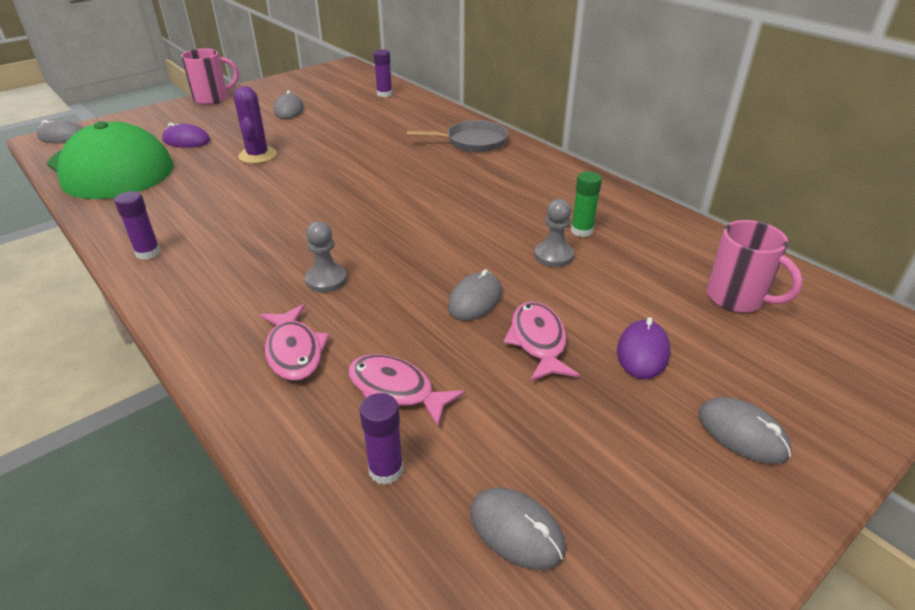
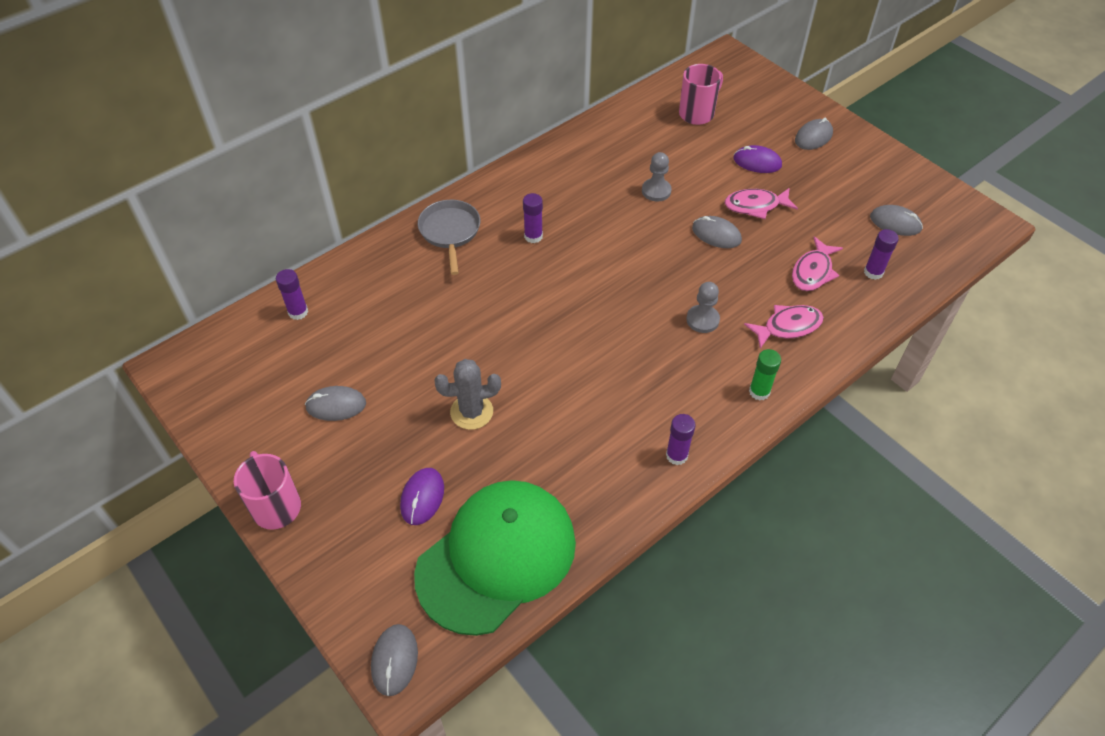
camera: 90 degrees left, 15 degrees up
purple cactus [233,86,277,164] -> grey cactus [434,359,501,430]
grey mouse [470,488,565,570] -> grey mouse turned 75 degrees clockwise [870,205,923,236]
green glue stick [571,171,602,237] -> green glue stick moved to [749,349,781,400]
none -> purple glue stick [523,193,543,243]

